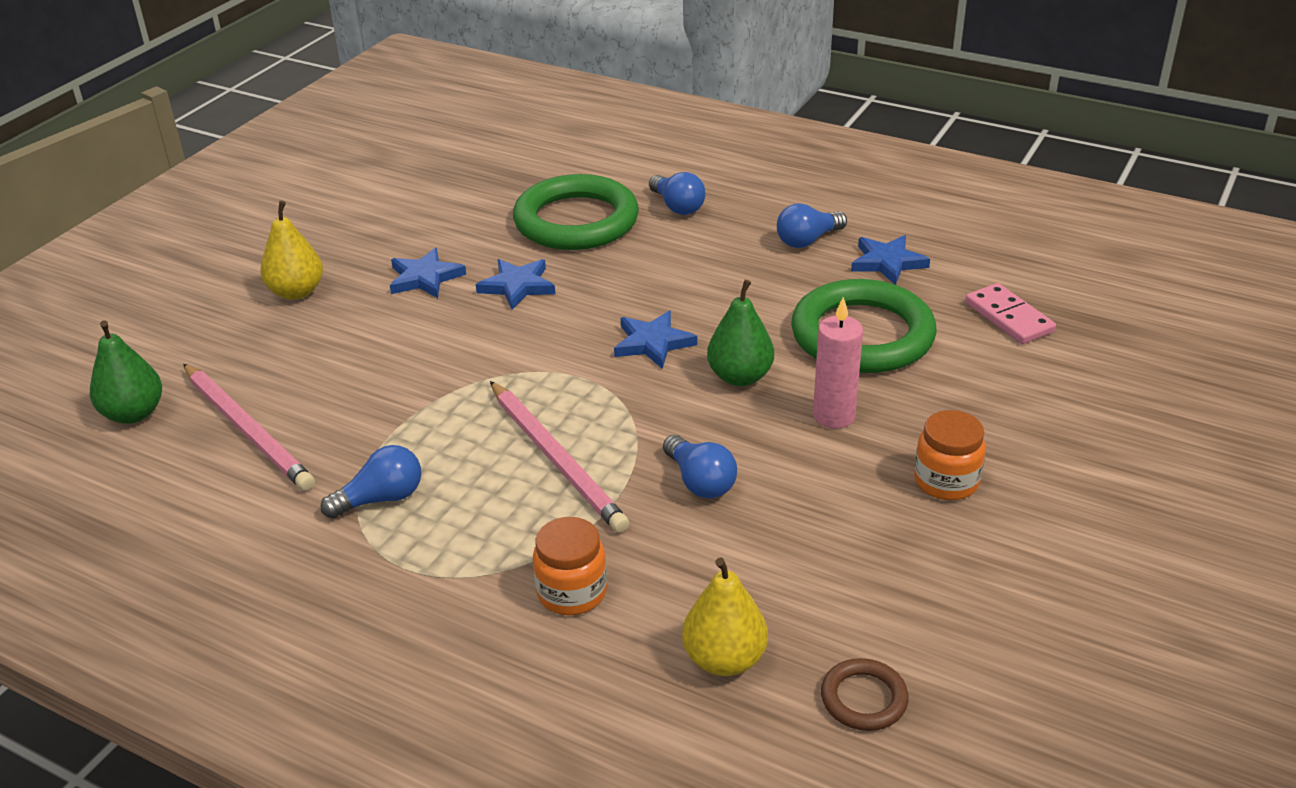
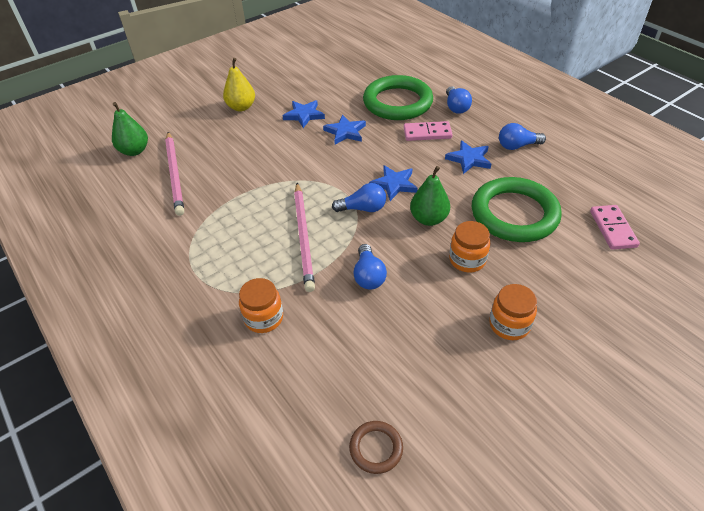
camera: 25 degrees right, 10 degrees up
blue light bulb [321,445,421,519] -> blue light bulb moved to [332,183,386,212]
yellow pear [682,557,768,676] -> none
pink candle [813,297,863,429] -> orange jar [449,221,490,272]
blue star [851,235,930,285] -> blue star moved to [445,141,491,174]
none -> pink domino [404,121,453,141]

